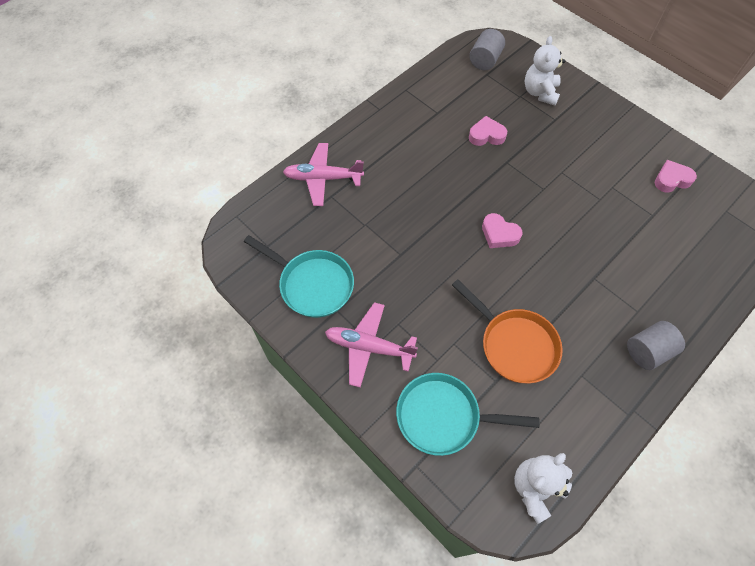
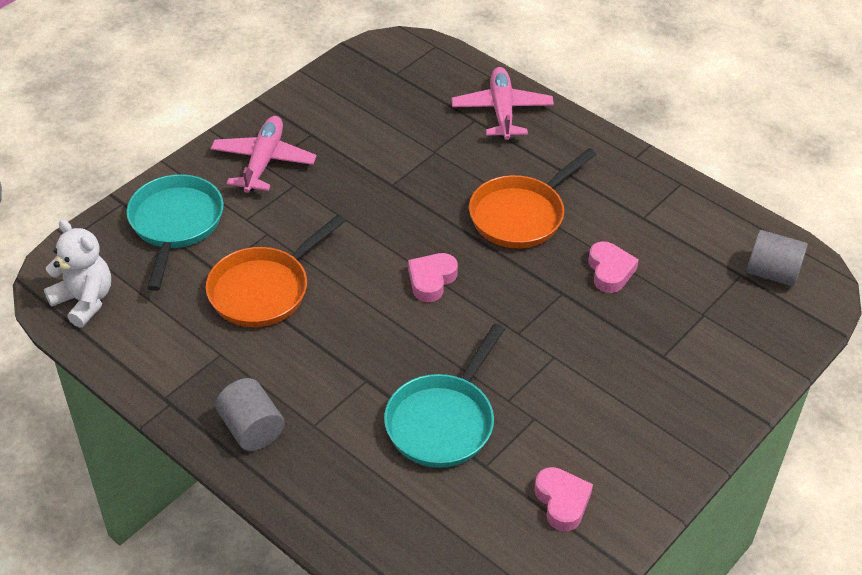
camera: 85 degrees right, 15 degrees down
turquoise pan [244,235,354,318] -> turquoise pan moved to [384,324,505,468]
white teddy bear [525,36,565,106] -> none
none -> orange pan [469,148,597,248]

